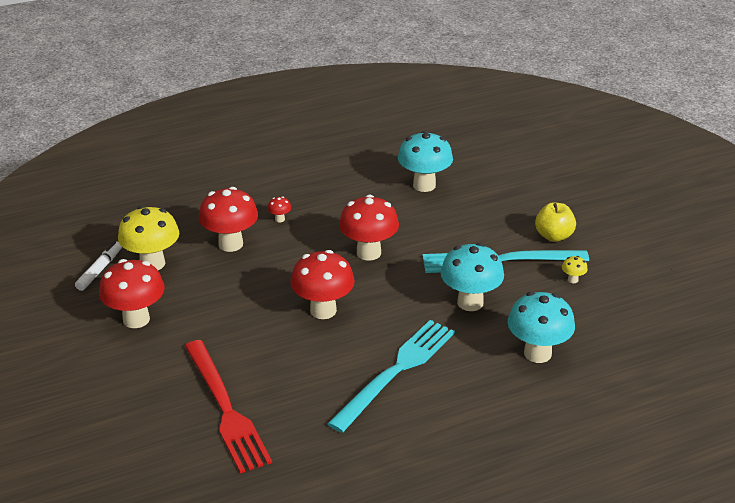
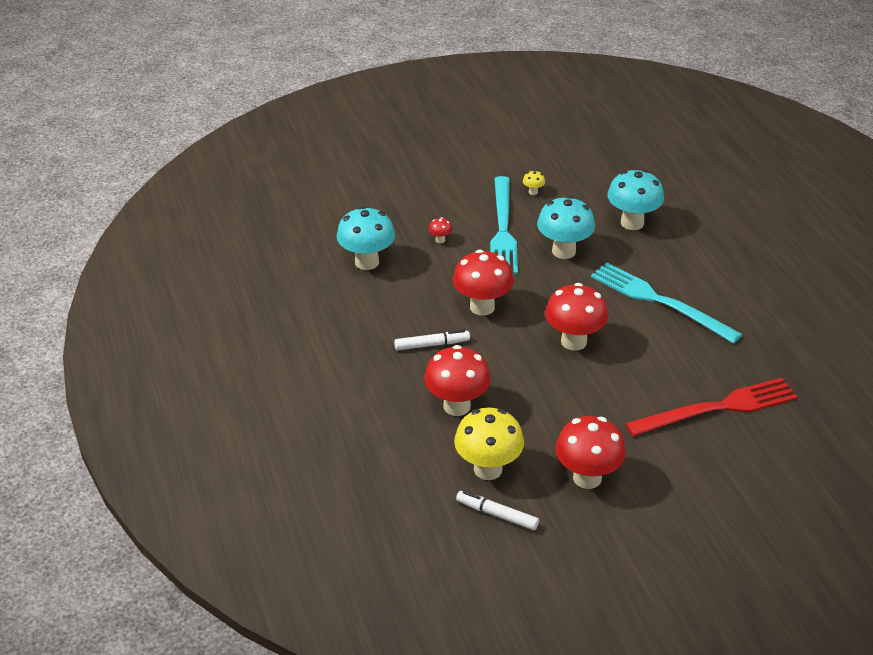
camera: 85 degrees left, 5 degrees up
red mushroom [268,197,291,222] -> red mushroom moved to [429,217,452,243]
yellow apple [535,203,576,242] -> none
none -> white marker [394,330,470,351]

